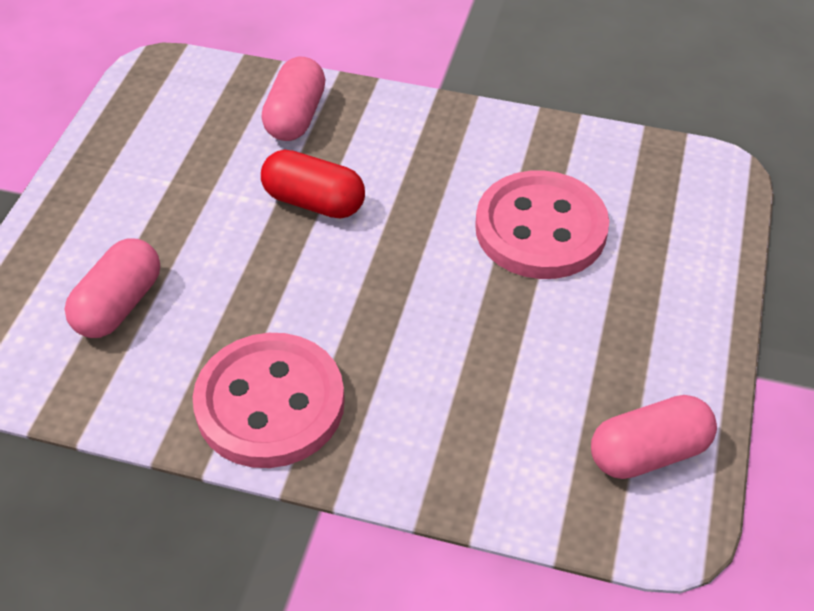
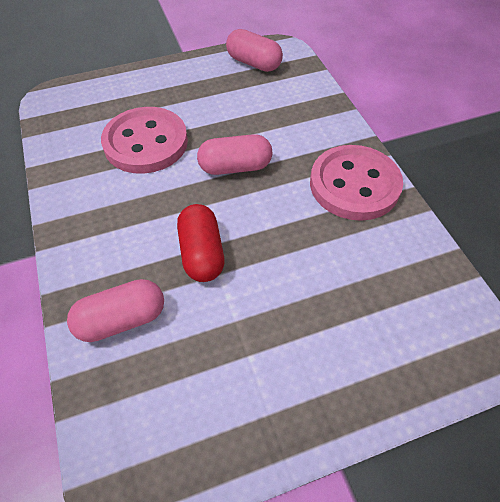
camera: 125 degrees left, 5 degrees up
pink capsule [65,238,160,338] -> pink capsule moved to [197,134,272,175]

